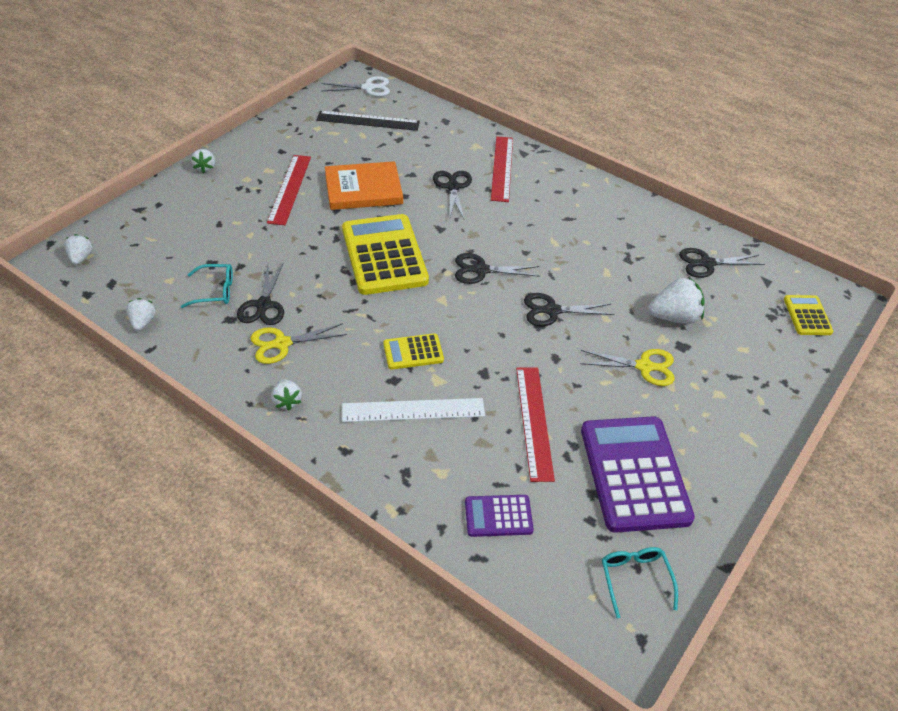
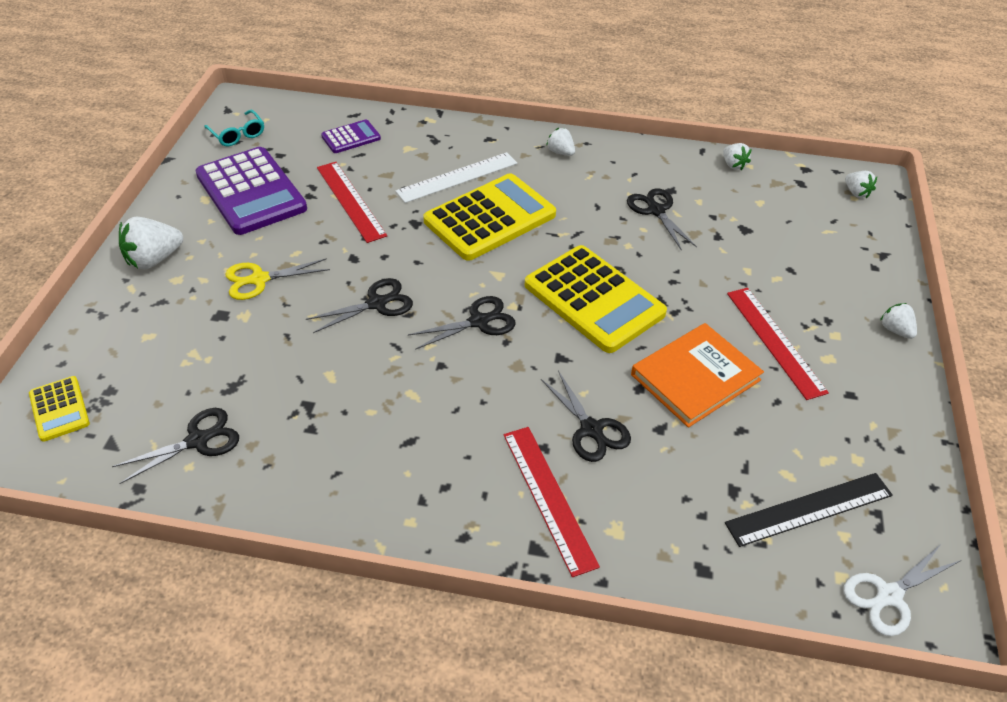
camera: 155 degrees right, 0 degrees up
turquoise glasses [181,264,233,308] -> none
yellow scissors [250,323,347,364] -> none
yellow calculator [383,333,444,369] -> yellow calculator [423,173,556,261], size x2.05
white strawberry [649,277,704,324] -> white strawberry moved to [119,217,183,270]

